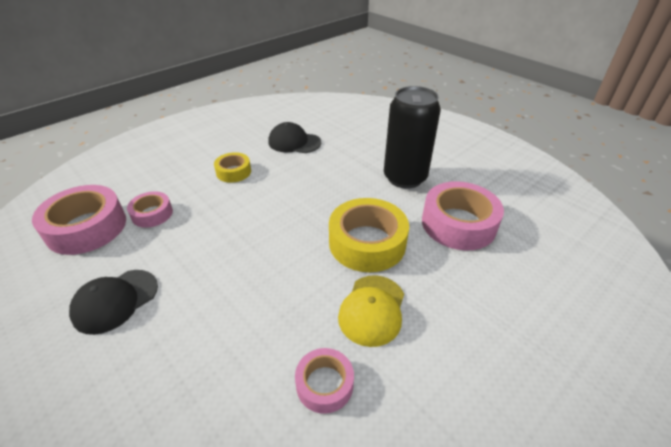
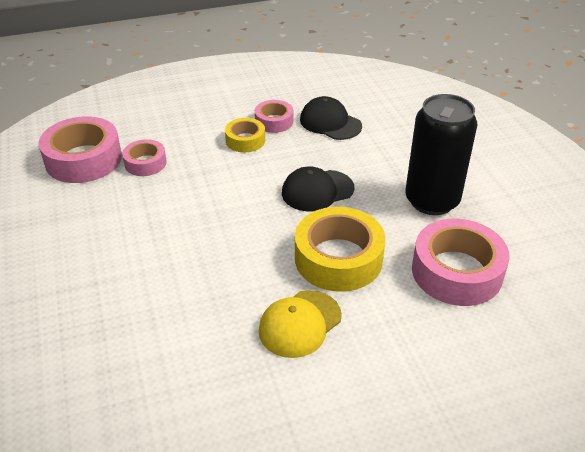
camera: 25 degrees right, 0 degrees up
black cap [69,270,158,335] -> black cap moved to [282,167,355,211]
pink tape [295,348,354,414] -> pink tape moved to [255,100,293,133]

